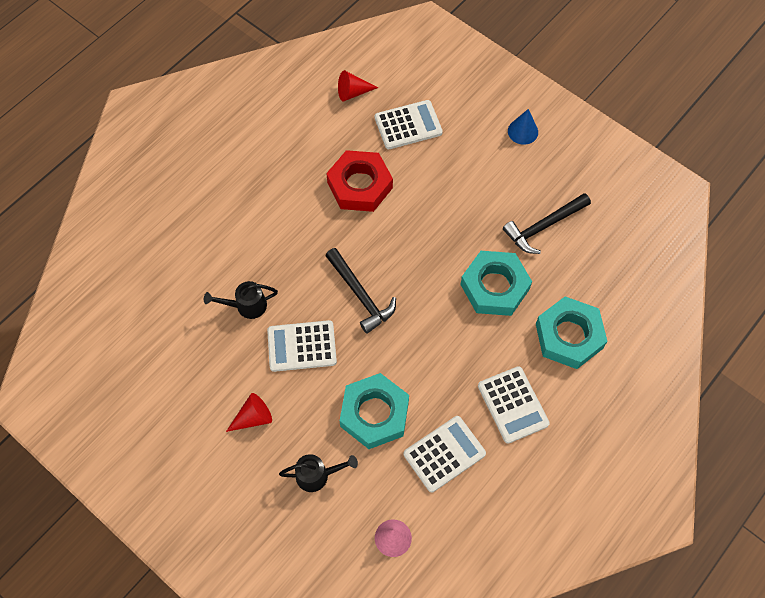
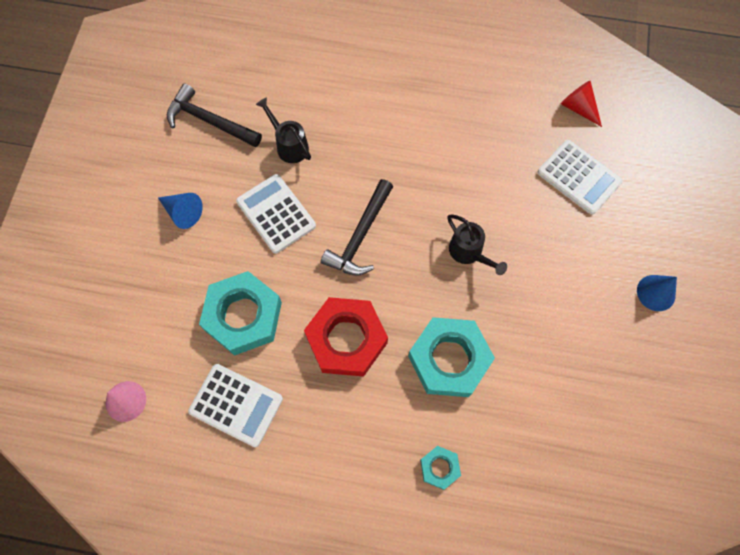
camera: 60 degrees right, 5 degrees up
red cone [226,393,272,432] -> blue cone [158,193,203,229]
black watering can [279,454,358,492] -> black watering can moved to [447,214,507,275]
red nut [326,150,393,212] -> red nut moved to [304,297,388,377]
white calculator [478,366,550,444] -> none
black hammer [503,193,591,254] -> black hammer moved to [167,84,262,147]
turquoise nut [536,296,607,369] -> turquoise nut [420,446,461,490], size x0.48

